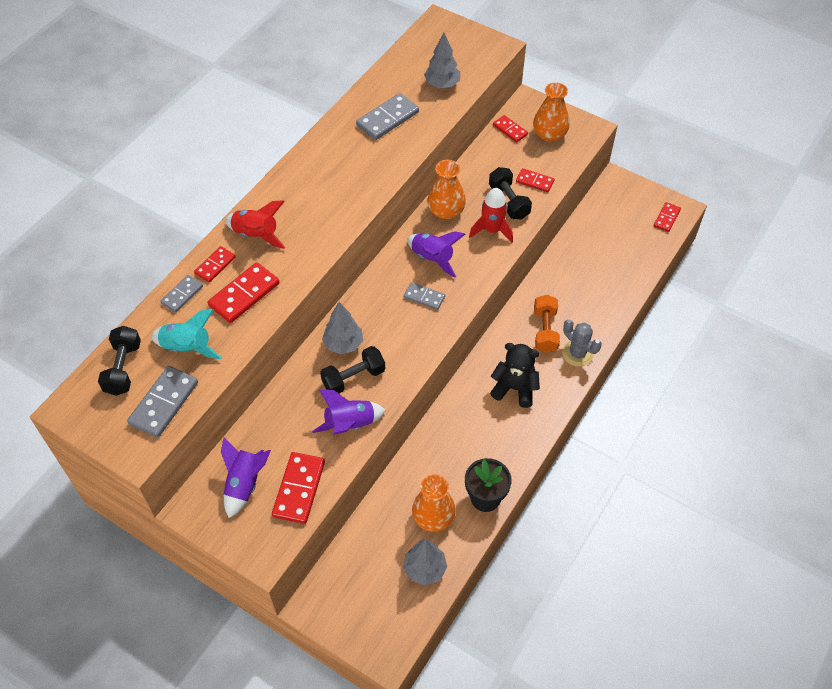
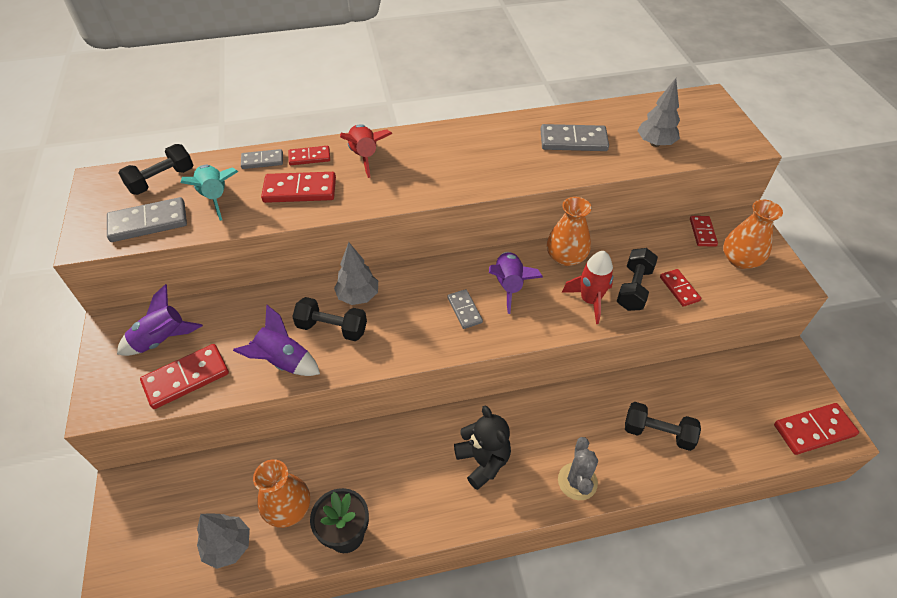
camera: 45 degrees right, 5 degrees down
orange dumbbell [534,295,560,353] -> none
red domino [654,202,681,232] -> red domino [774,403,859,455], size x1.65
none -> black dumbbell [625,402,701,451]

